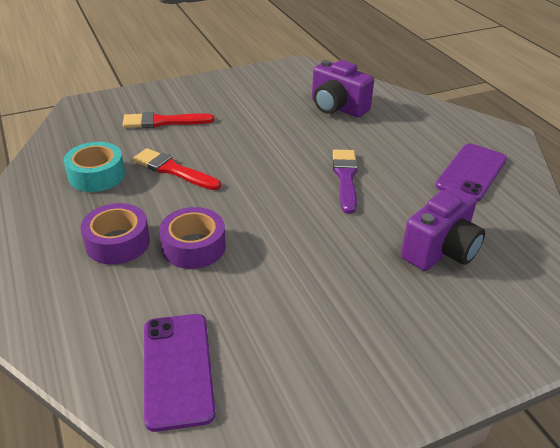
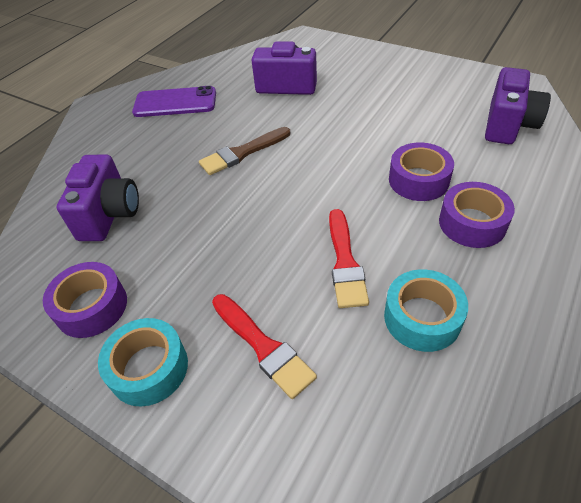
camera: 120 degrees left, 10 degrees up
purple phone [144,314,216,432] -> purple camera [485,67,551,144]
purple brush [333,149,358,214] -> brown brush [199,127,290,175]
none -> purple tape [43,262,127,338]
none -> turquoise tape [98,318,188,406]

